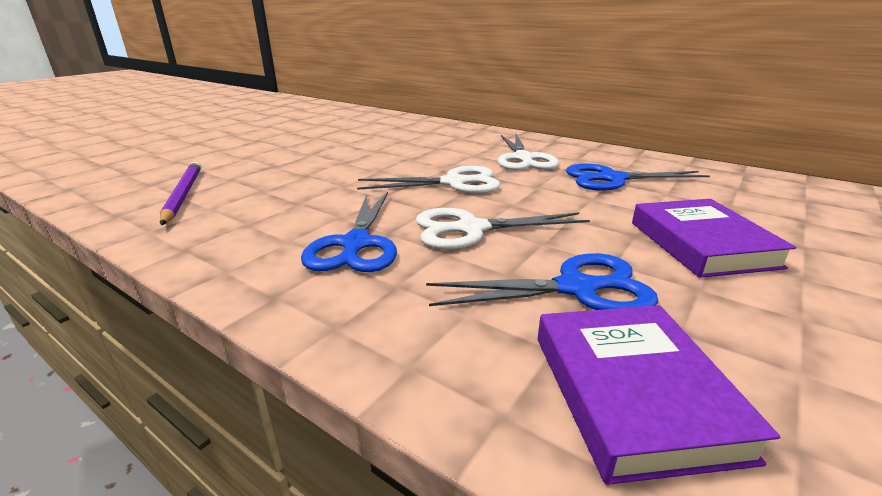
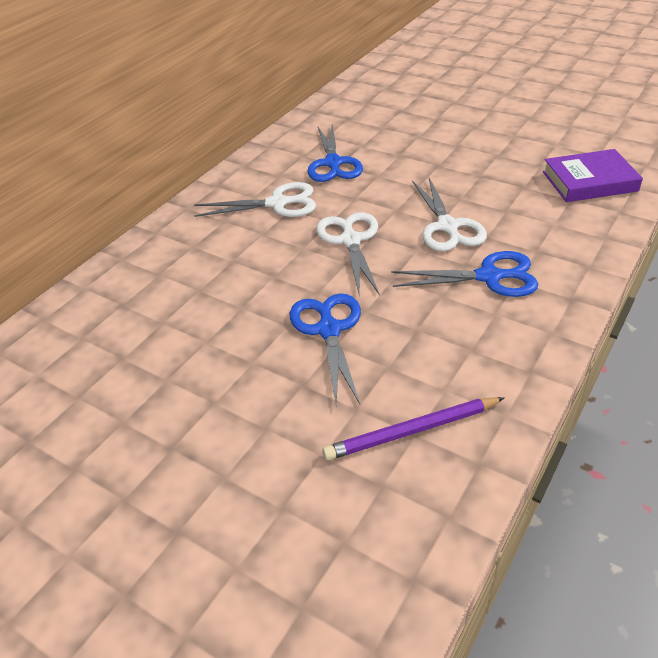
camera: 90 degrees left, 15 degrees up
blue scissors [426,253,659,310] -> blue scissors moved to [290,293,361,406]
purple book [632,199,796,278] -> none

